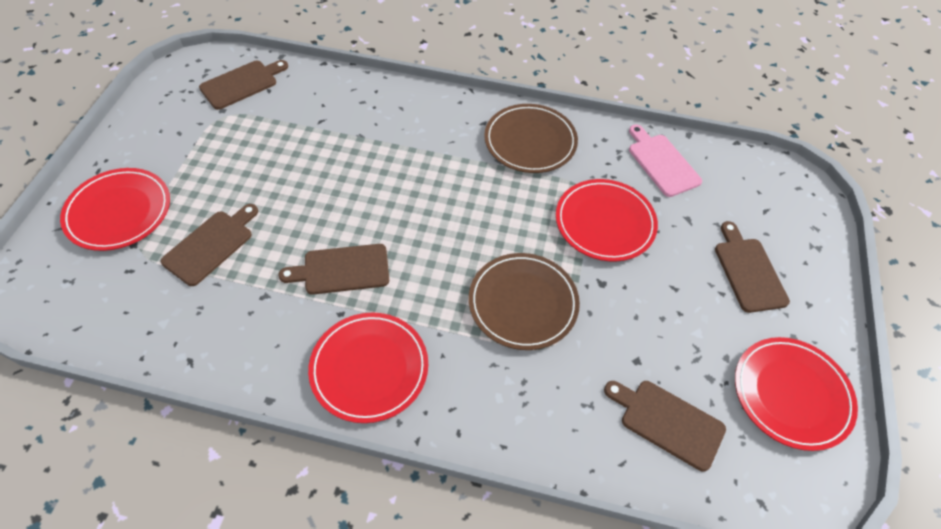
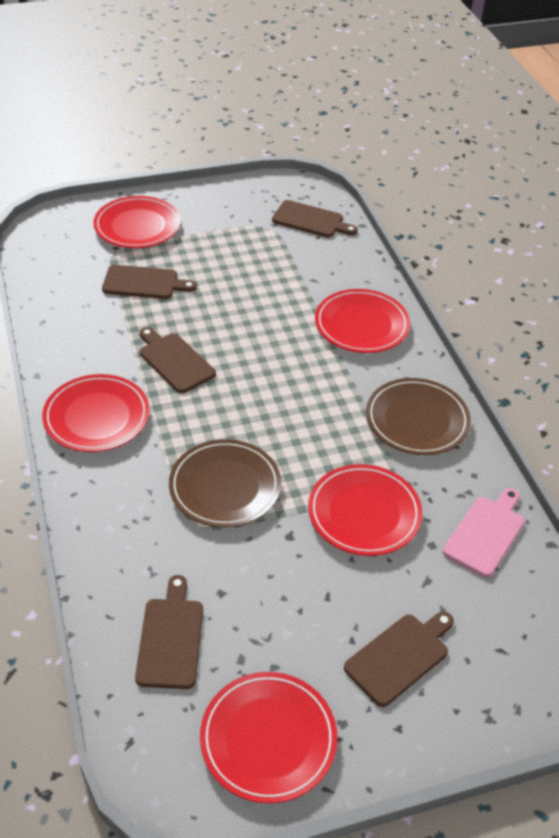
camera: 60 degrees right, 10 degrees down
none -> red plate [315,289,410,353]

